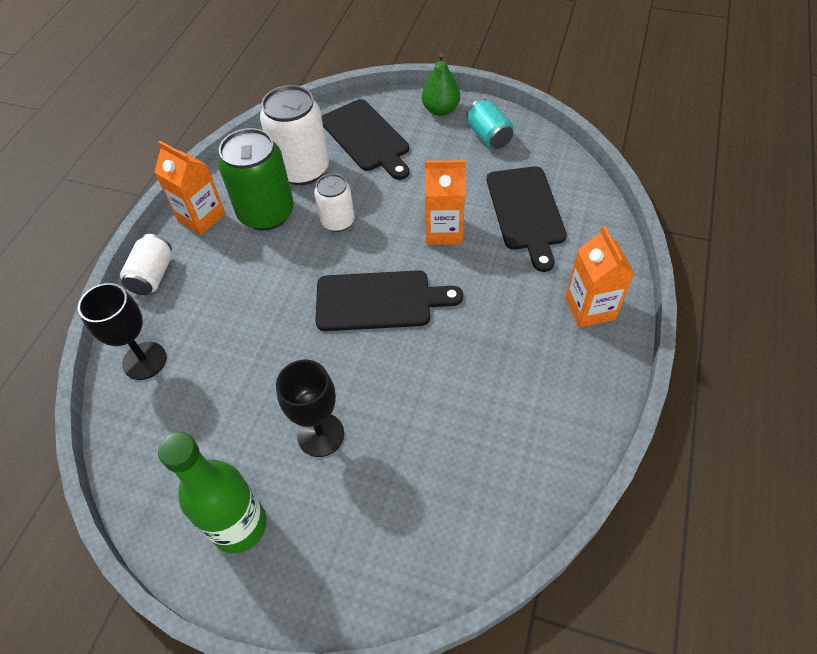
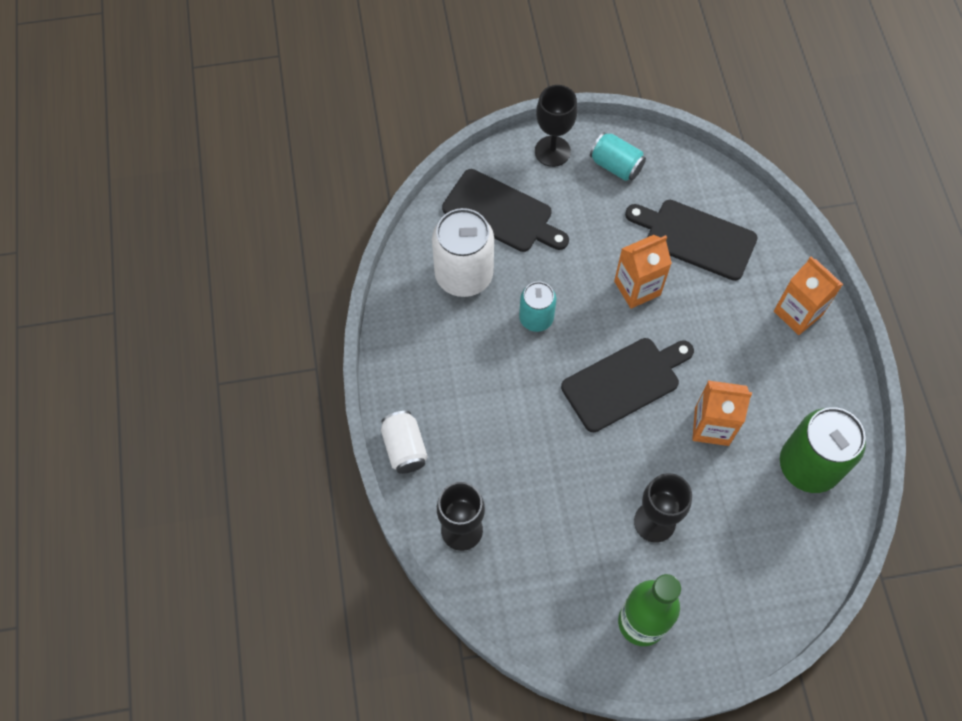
camera: 30 degrees left, 10 degrees up
orange carton [154,141,226,235] -> orange carton moved to [692,380,752,446]
green can [218,128,294,230] -> green can moved to [780,407,866,493]
white can [314,174,354,232] -> turquoise can [519,281,556,332]
green pear [422,53,460,116] -> black goblet [535,85,577,167]
black cutting board [487,166,567,272] -> black cutting board turned 150 degrees clockwise [625,200,758,281]

